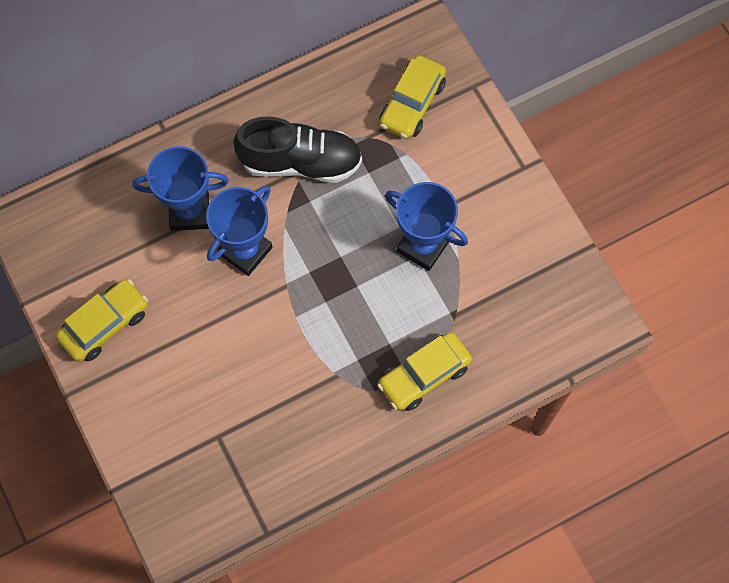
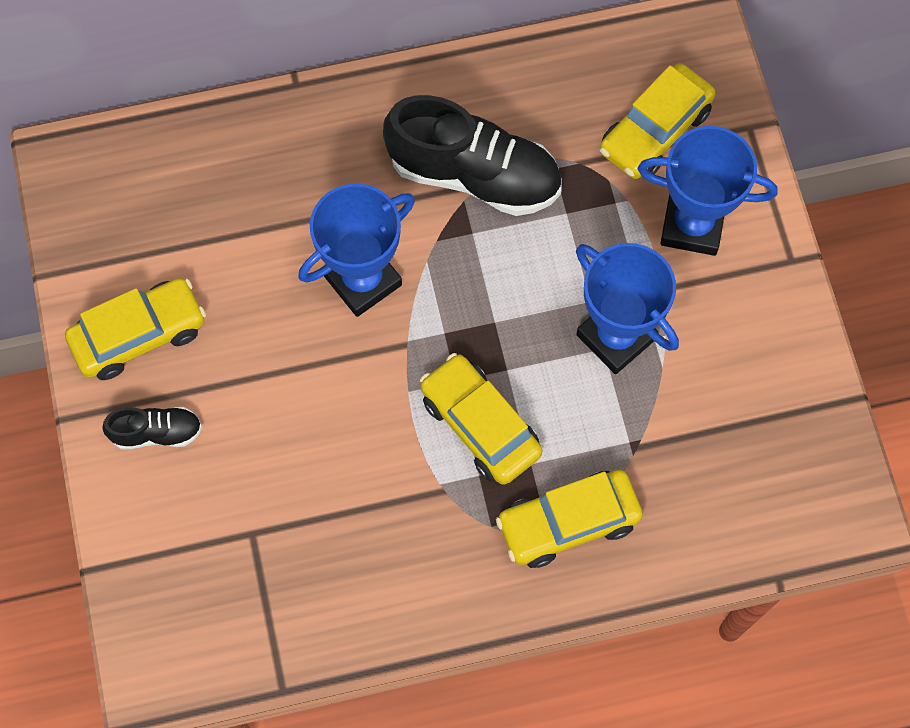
camera: 15 degrees right, 0 degrees up
blue trophy [132,146,229,231] -> blue trophy moved to [638,126,778,256]
none -> black shoe [102,407,202,450]
none -> yellow car [420,353,542,485]

